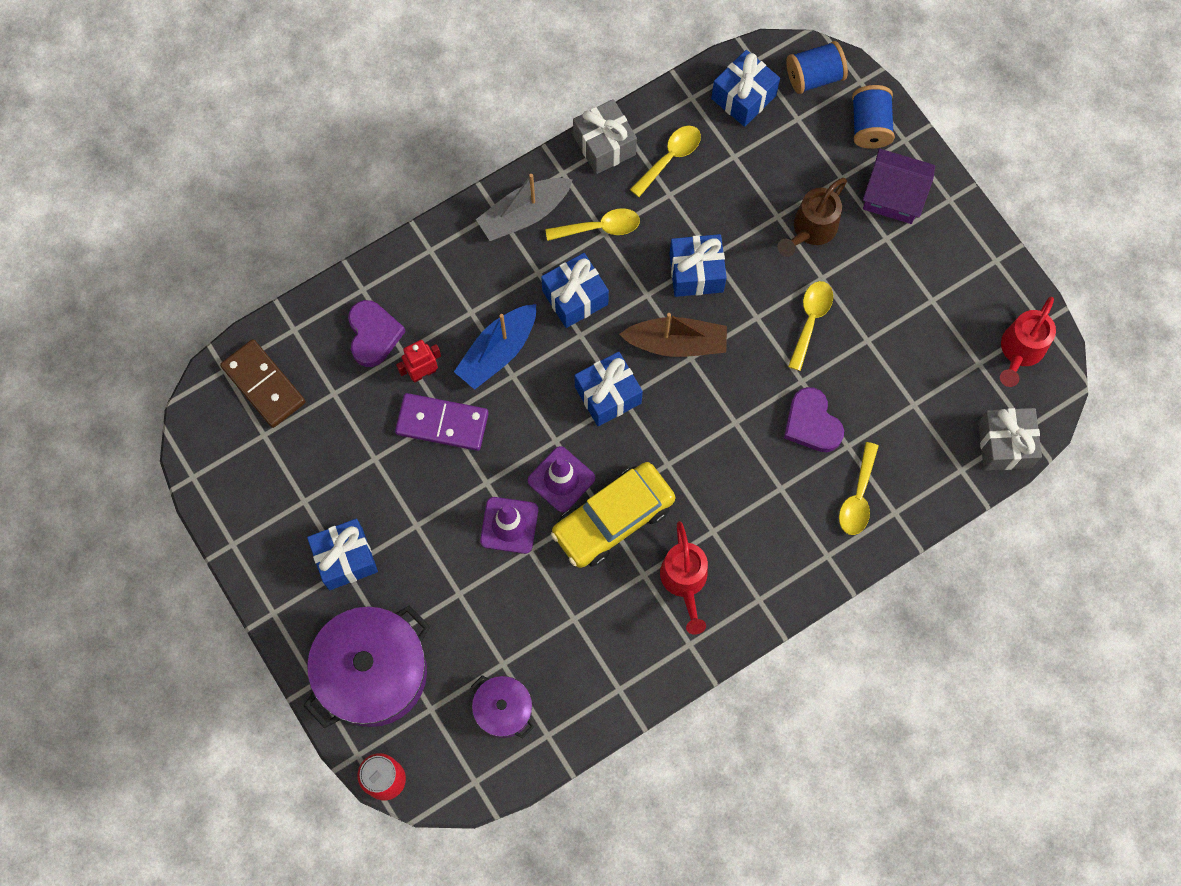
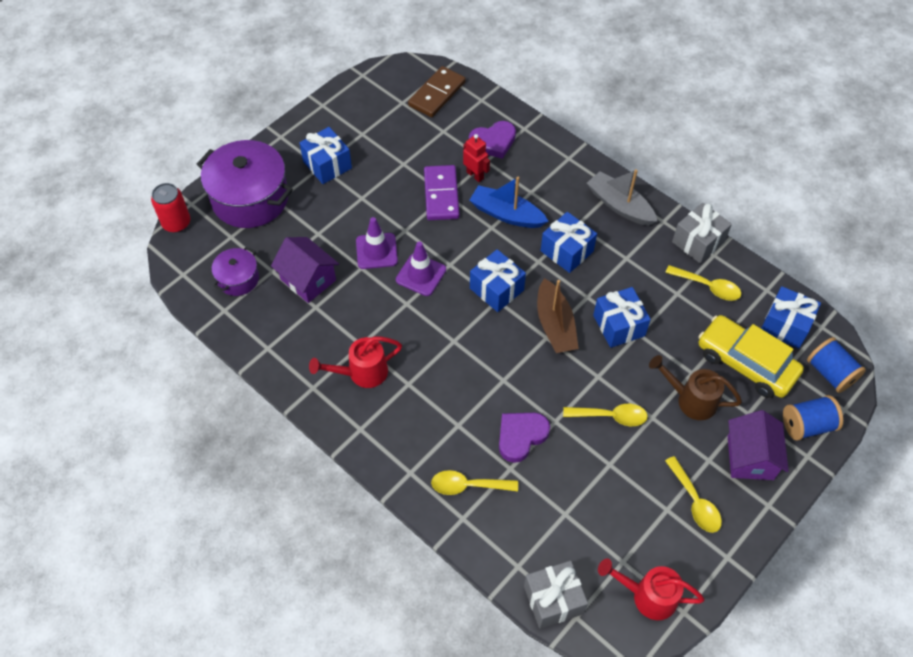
camera: 75 degrees right, 15 degrees down
yellow spoon [545,208,640,241] -> yellow spoon moved to [665,456,722,533]
yellow car [551,462,675,568] -> yellow car moved to [698,315,804,398]
none -> purple house [271,237,339,303]

